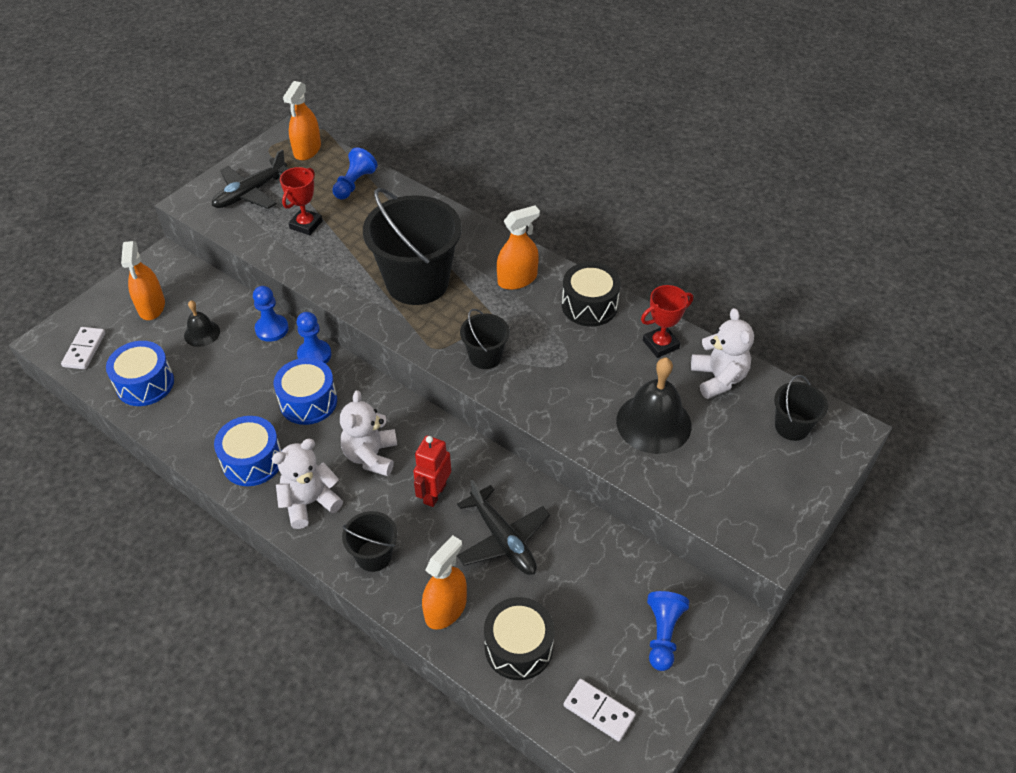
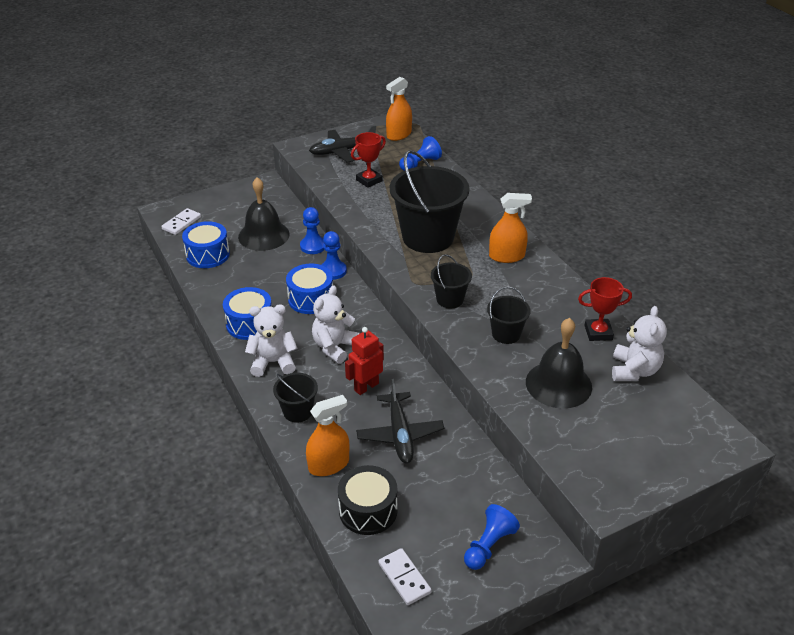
camera: 25 degrees right, 10 degrees down
orange spray bottle [121,241,165,320] -> none
black bell [184,300,220,347] -> black bell [238,177,290,251], size x1.85
black drum [562,262,621,327] -> none
black bucket [774,375,828,441] -> black bucket moved to [487,287,531,344]

